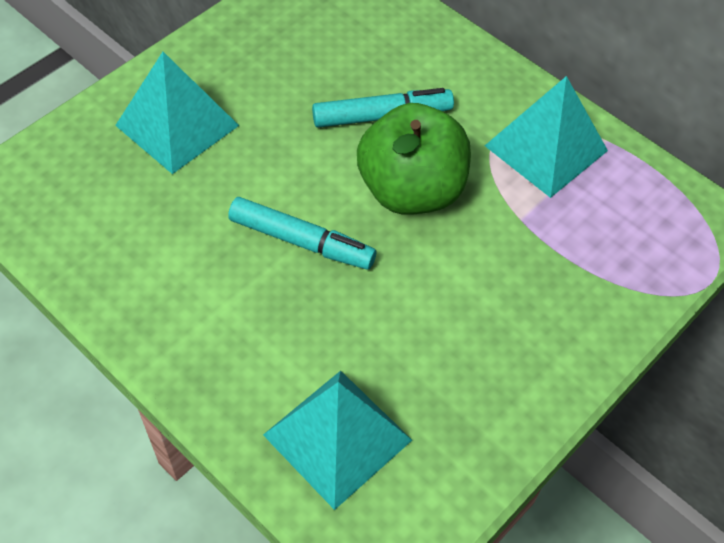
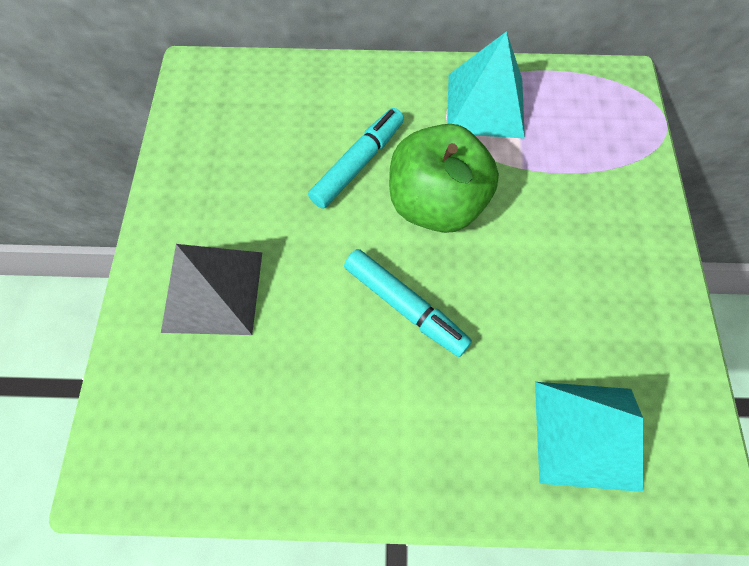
camera: 40 degrees left, 10 degrees up
turquoise pyramid [115,52,239,174] -> grey pyramid [161,244,262,335]
turquoise marker [228,197,376,269] -> turquoise marker turned 60 degrees clockwise [344,249,472,357]

